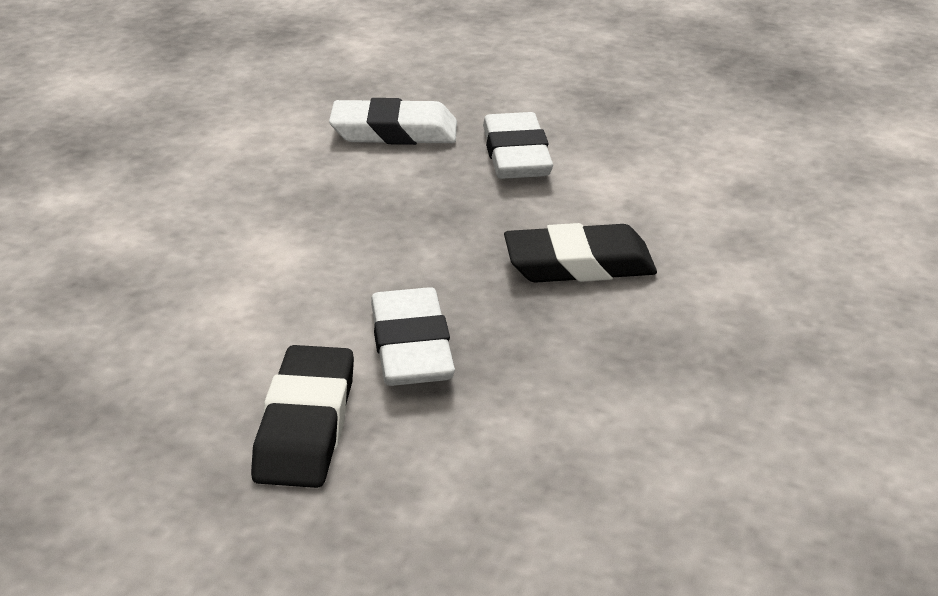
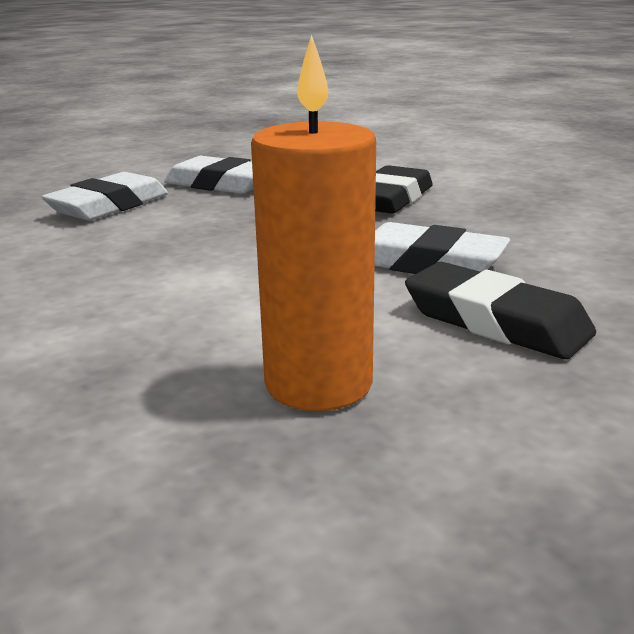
camera: 55 degrees left, 10 degrees down
none -> orange candle [251,35,376,411]

